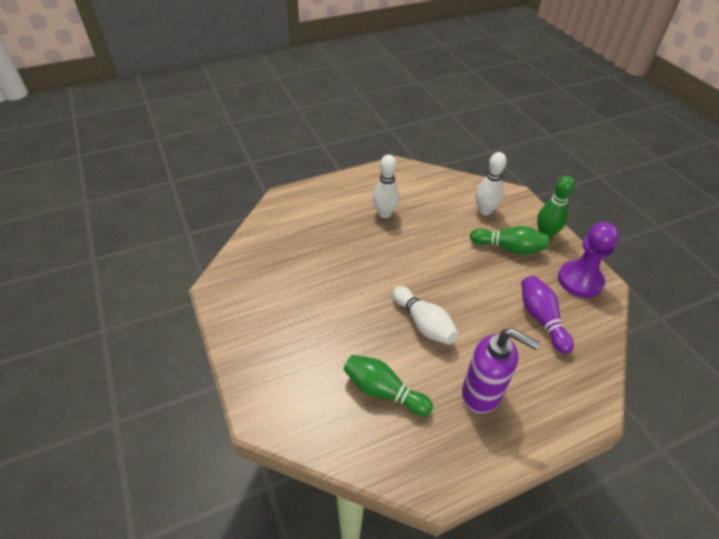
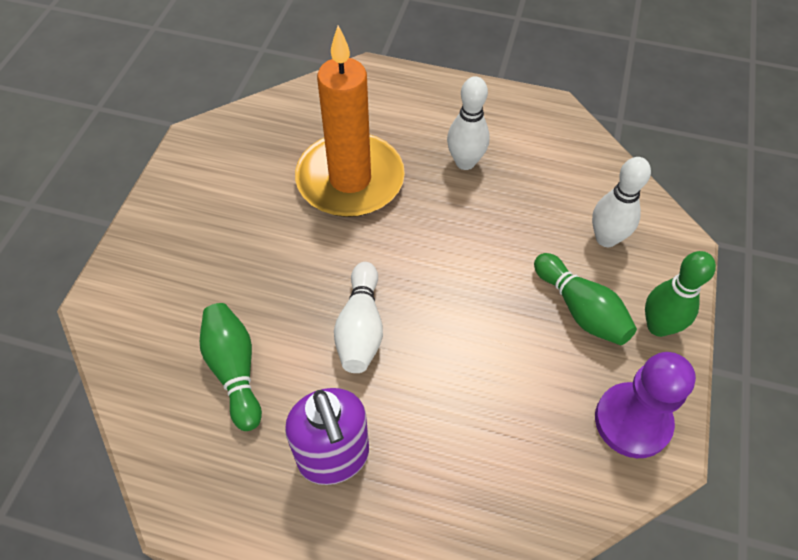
camera: 40 degrees right, 10 degrees up
purple bowling pin [521,275,574,354] -> none
none -> orange candle [295,25,405,217]

